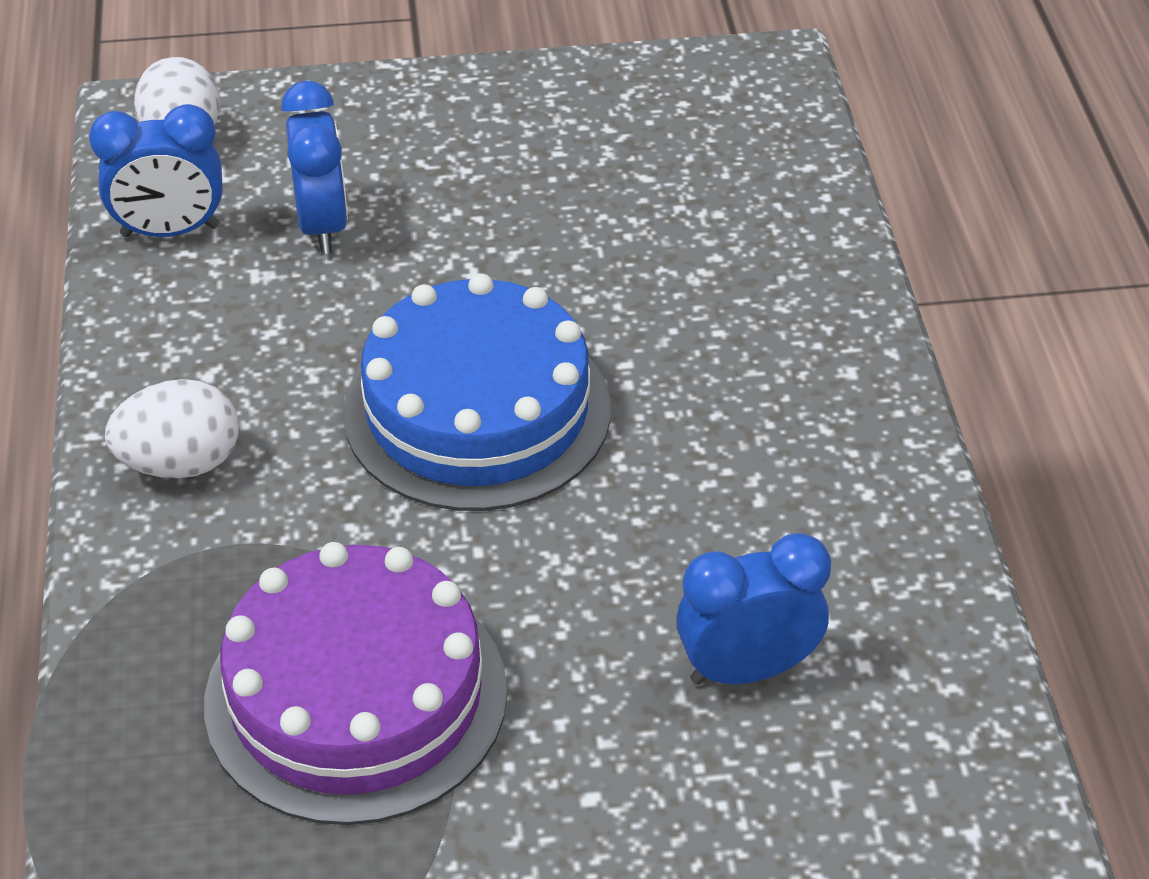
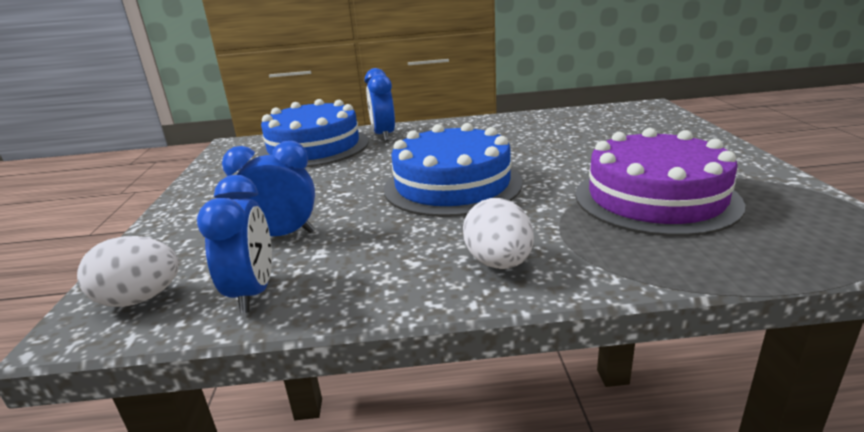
camera: 85 degrees left, 20 degrees down
blue clock [676,533,831,685] -> blue clock moved to [365,68,395,141]
none -> blue cake [258,99,369,167]

